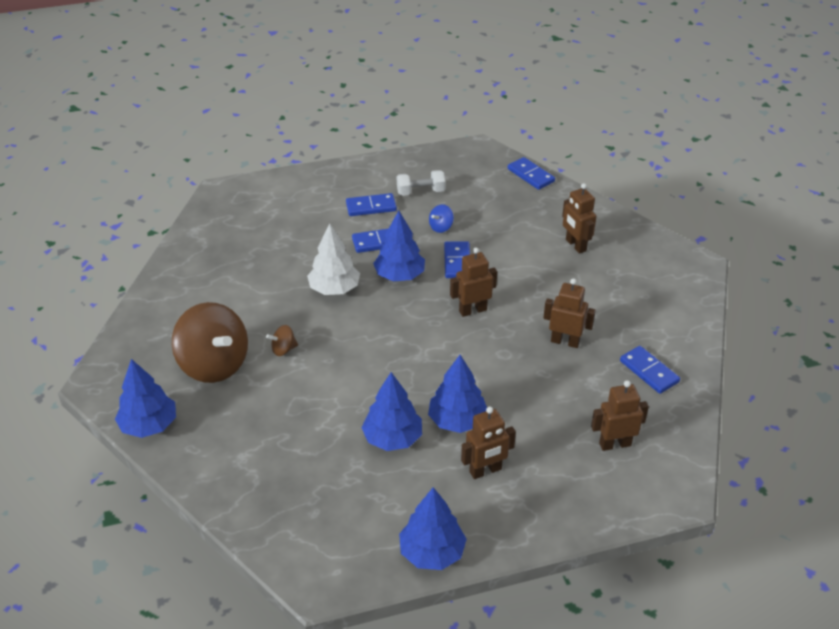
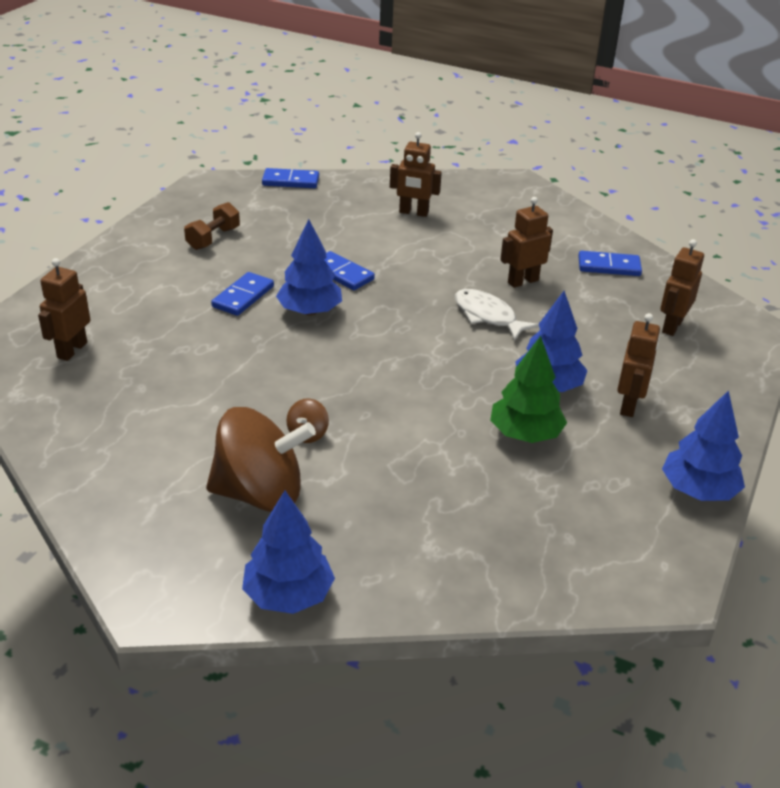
camera: 50 degrees left, 5 degrees down
white tree [307,224,360,295] -> none
blue domino [346,193,397,216] -> none
blue tree [361,372,422,451] -> green tree [490,336,567,443]
white dumbbell [397,170,446,196] -> brown dumbbell [184,202,240,250]
blue spinning top [429,204,454,233] -> none
brown robot [450,248,497,317] -> brown robot moved to [38,258,90,361]
none -> white fish [455,289,539,341]

